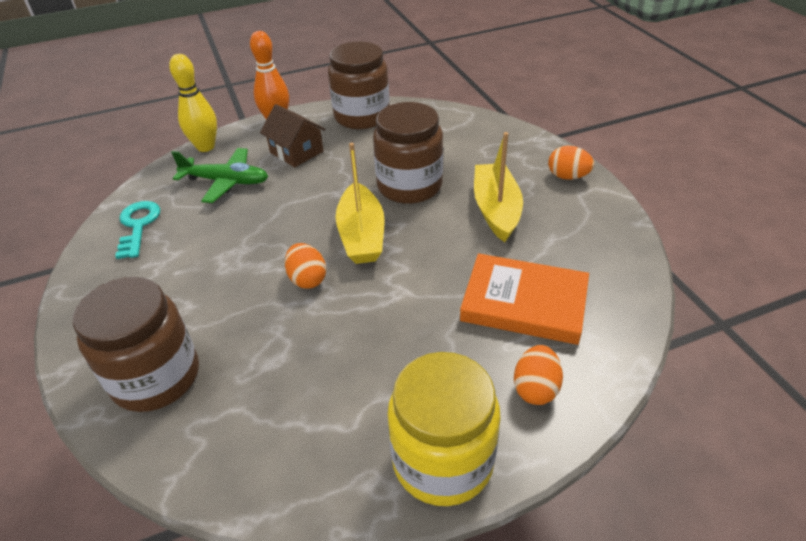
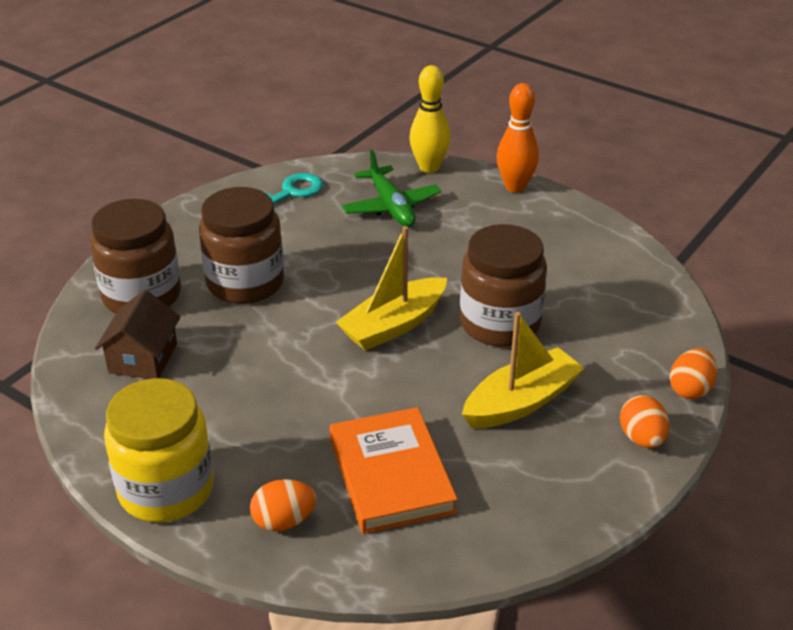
camera: 55 degrees right, 5 degrees down
brown house [260,104,326,167] -> brown house moved to [95,290,180,379]
orange egg [285,243,326,289] -> orange egg moved to [669,348,717,399]
brown jar [328,42,390,129] -> brown jar moved to [199,187,284,304]

